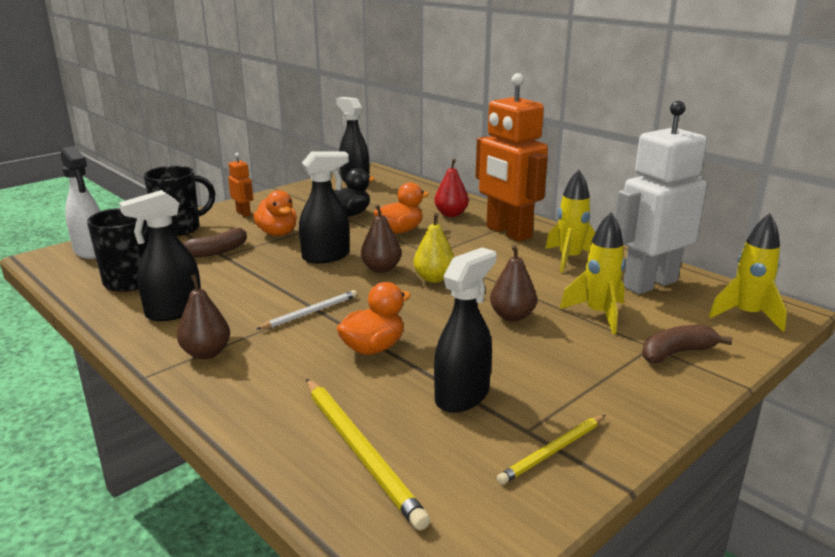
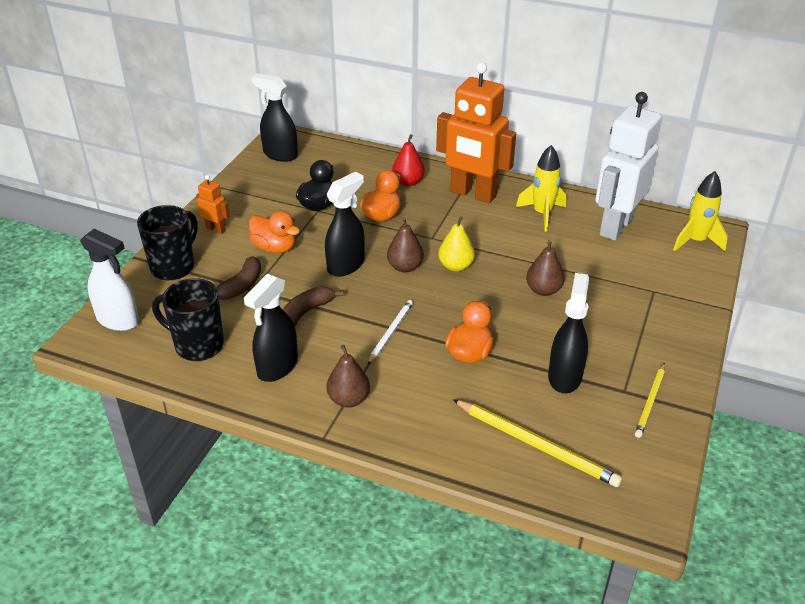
camera: 25 degrees left, 15 degrees up
yellow rocket [560,213,625,334] -> none
brown banana [642,325,732,363] -> brown banana moved to [283,286,344,326]

